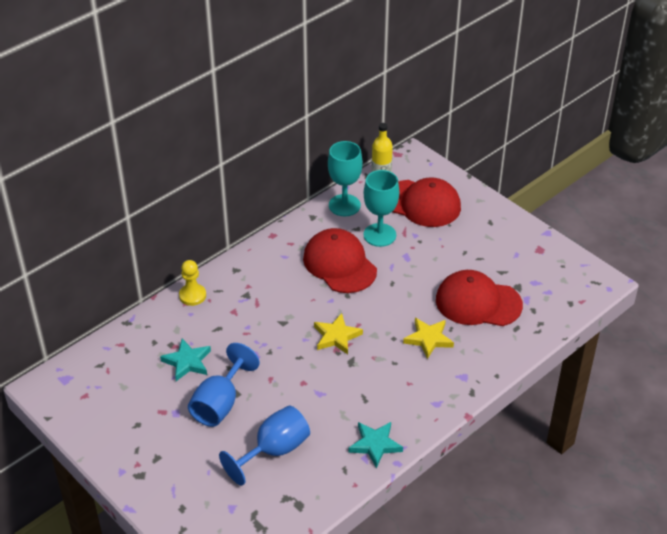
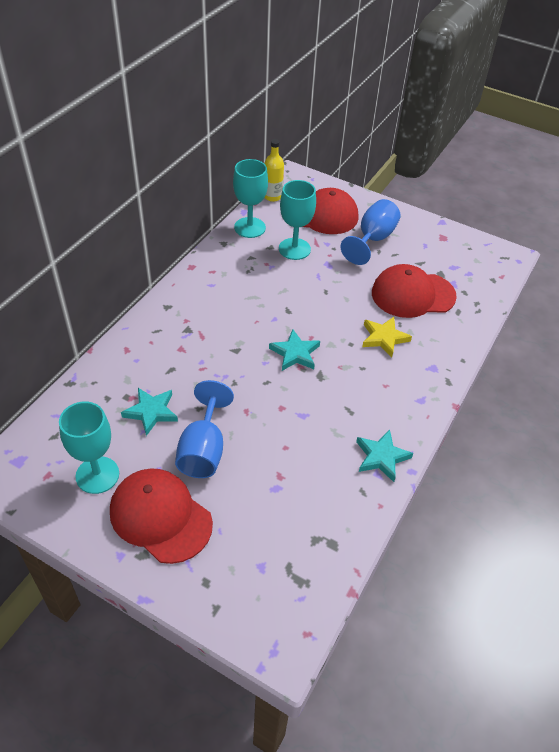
camera: 20 degrees left, 5 degrees up
yellow pawn [179,260,206,306] -> none
blue goblet [219,405,310,486] -> blue goblet moved to [340,199,401,265]
red cap [303,228,377,293] -> red cap moved to [110,468,213,564]
yellow star [314,313,363,354] -> turquoise star [269,329,320,371]
none -> turquoise goblet [59,402,119,494]

